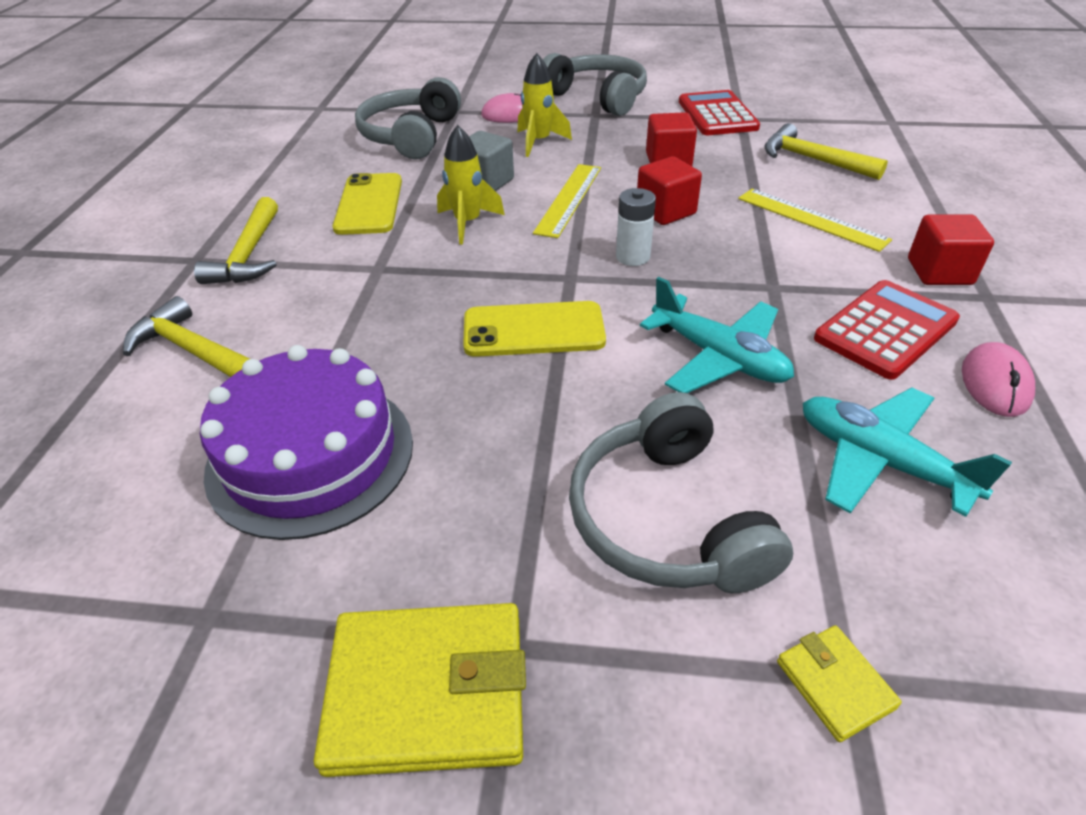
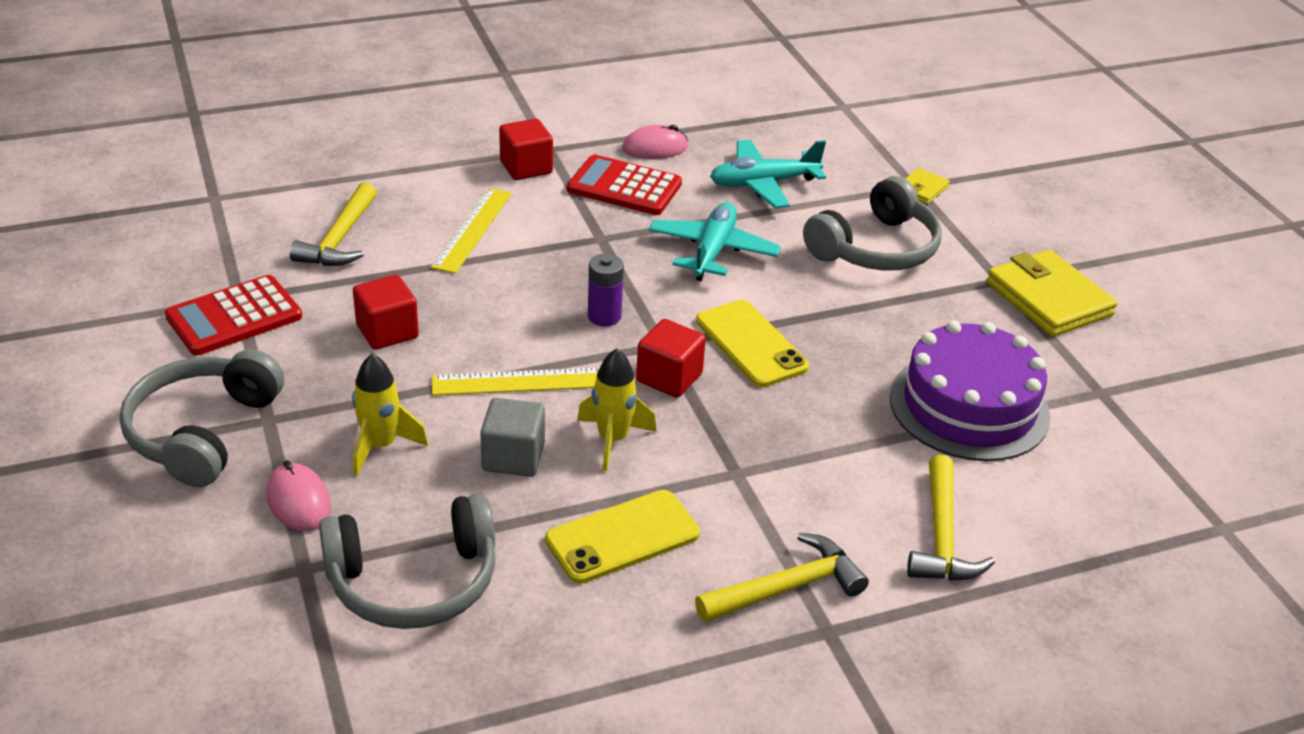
camera: 120 degrees left, 5 degrees down
white battery [616,188,656,266] -> purple battery [588,254,624,326]
red cube [637,156,702,225] -> red cube moved to [636,319,706,398]
turquoise plane [803,388,1012,517] -> turquoise plane turned 60 degrees clockwise [710,140,826,208]

